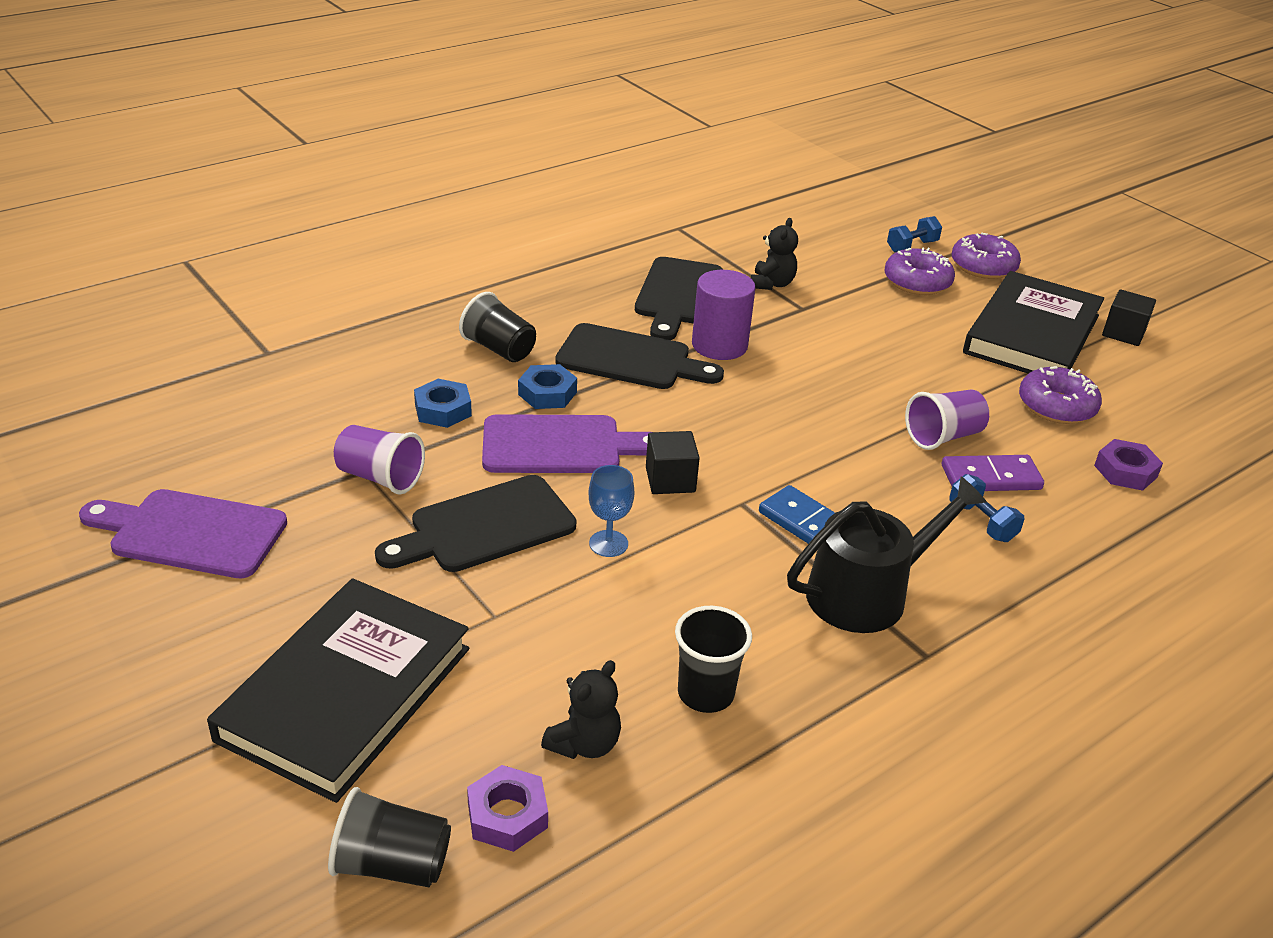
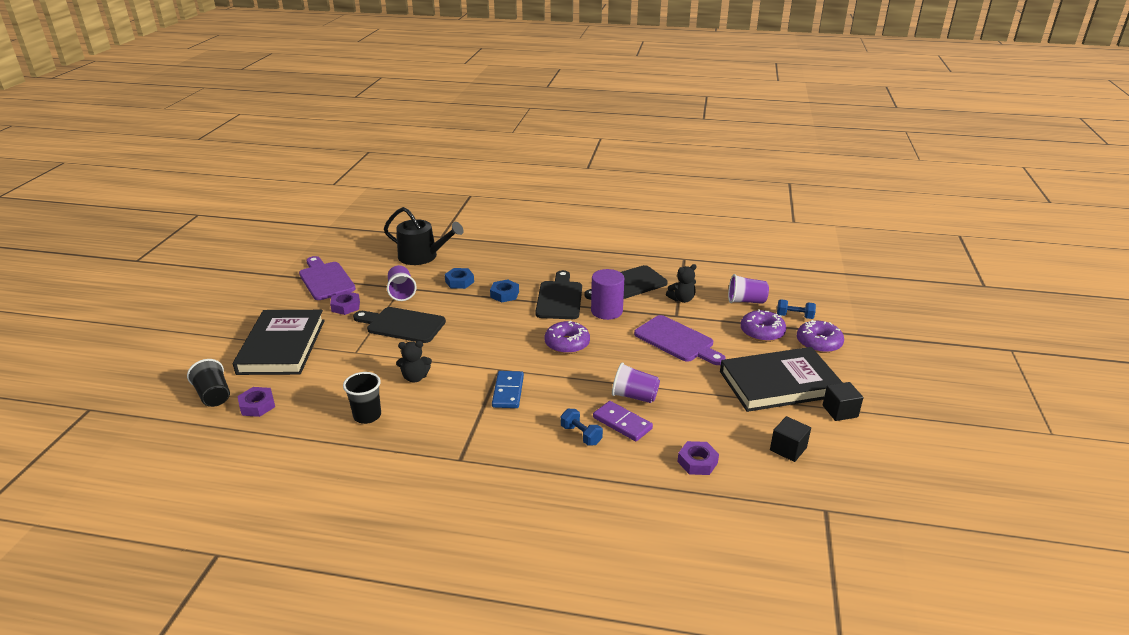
camera: 50 degrees right, 5 degrees down
black book [207,578,469,803] -> black book turned 75 degrees counterclockwise [233,310,325,375]
black cup [459,292,536,362] -> none
purple cutting board [482,414,650,473] -> purple cutting board moved to [634,315,726,365]
black teddy bear [541,660,621,759] -> black teddy bear moved to [396,341,432,383]
black cutting board [555,323,724,389] -> black cutting board turned 150 degrees counterclockwise [535,270,582,319]
blue goblet [588,465,634,557] -> none
black cube [646,431,700,494] -> black cube moved to [770,416,811,462]
black watering can [787,476,987,633] -> black watering can moved to [384,207,464,265]
blue dumbbell [949,474,1024,542] -> blue dumbbell turned 60 degrees counterclockwise [561,409,603,445]
purple donut [1019,366,1102,424] -> purple donut moved to [545,321,590,354]
none -> purple nut [330,291,360,315]
none -> purple cup [728,274,769,304]

